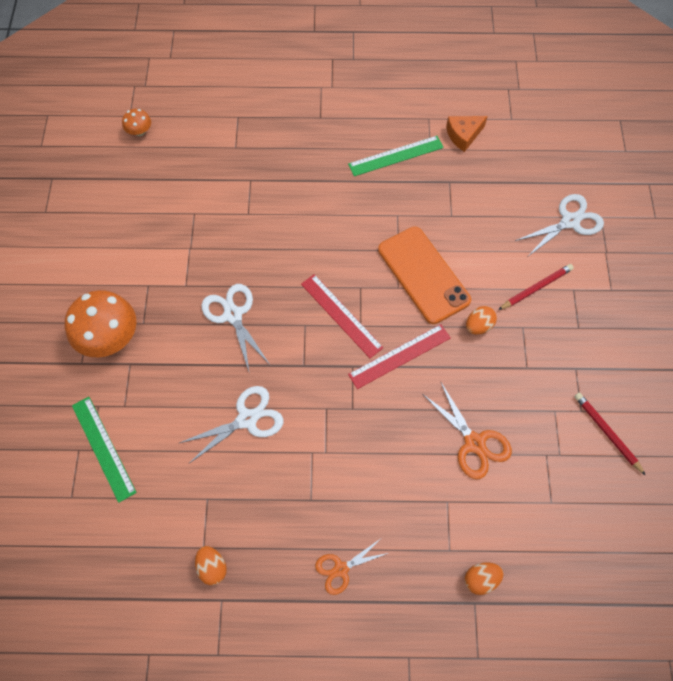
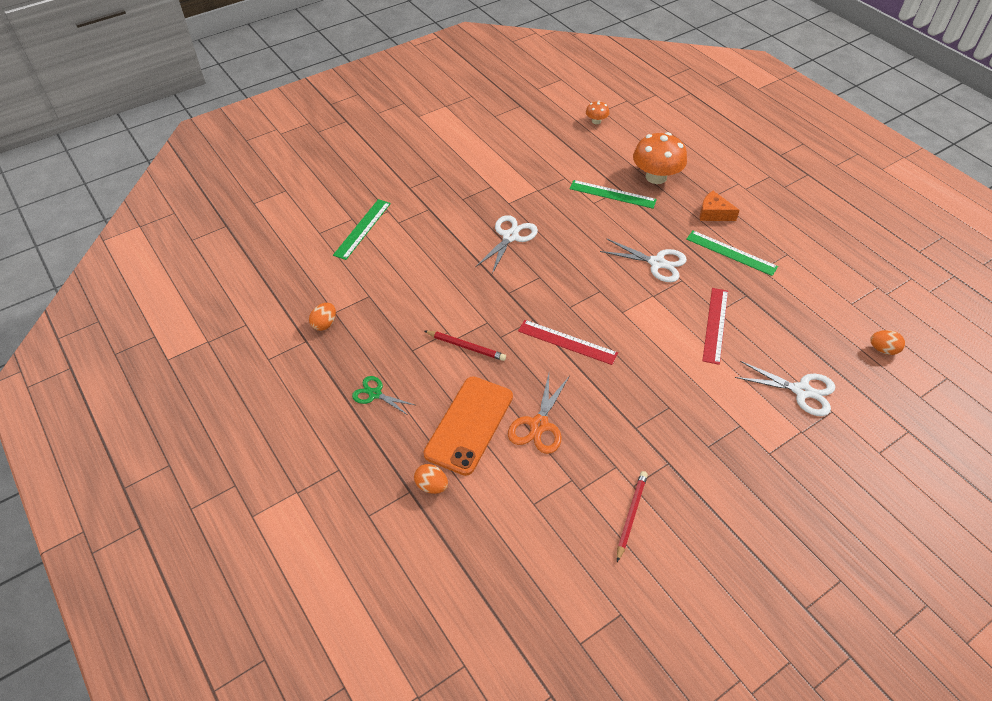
camera: 55 degrees right, 15 degrees down
orange mushroom [65,290,136,357] -> orange mushroom moved to [633,132,687,184]
white scissors [180,386,283,463] -> white scissors moved to [600,239,687,282]
red ruler [301,274,383,358] -> red ruler moved to [702,288,728,365]
orange scissors [315,539,388,595] -> green scissors [352,376,415,415]
orange phone [378,227,471,324] -> orange phone moved to [424,376,513,476]
orange cheese [446,116,488,152] -> orange cheese moved to [700,191,740,221]
orange egg [466,306,497,335] -> orange egg moved to [870,330,905,355]
red pencil [498,264,574,310] -> red pencil moved to [425,331,506,361]
none -> green ruler [570,180,657,209]

